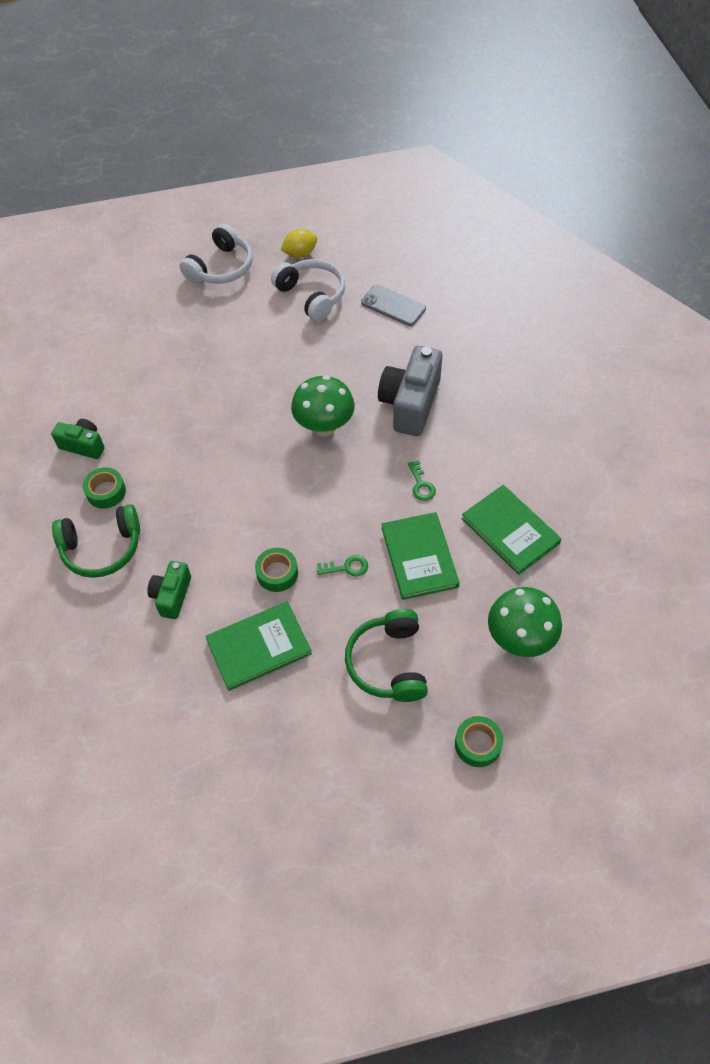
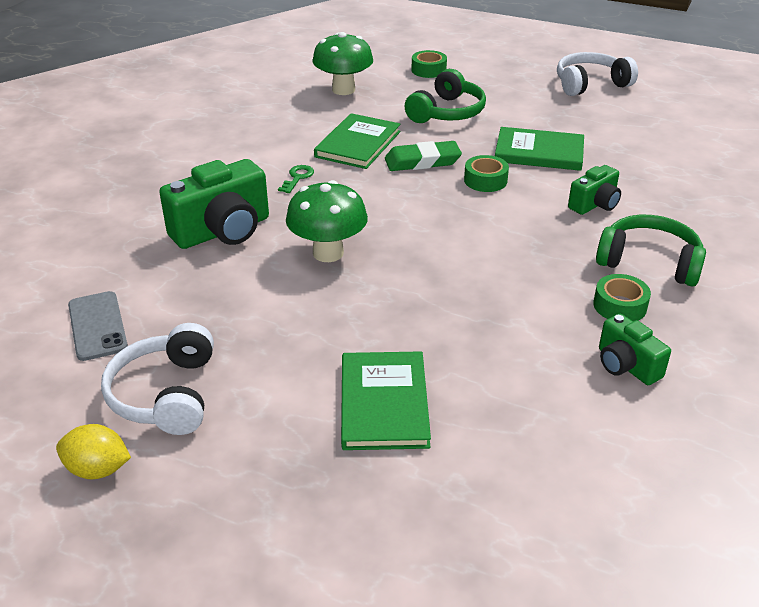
camera: 145 degrees left, 20 degrees down
white headphones [179,224,252,284] -> white headphones moved to [557,52,638,96]
green key [317,555,368,576] -> green eraser [385,141,462,171]
grey camera [378,346,442,436] -> green camera [159,159,269,249]
green book [461,485,561,575] -> green book moved to [341,351,431,450]

